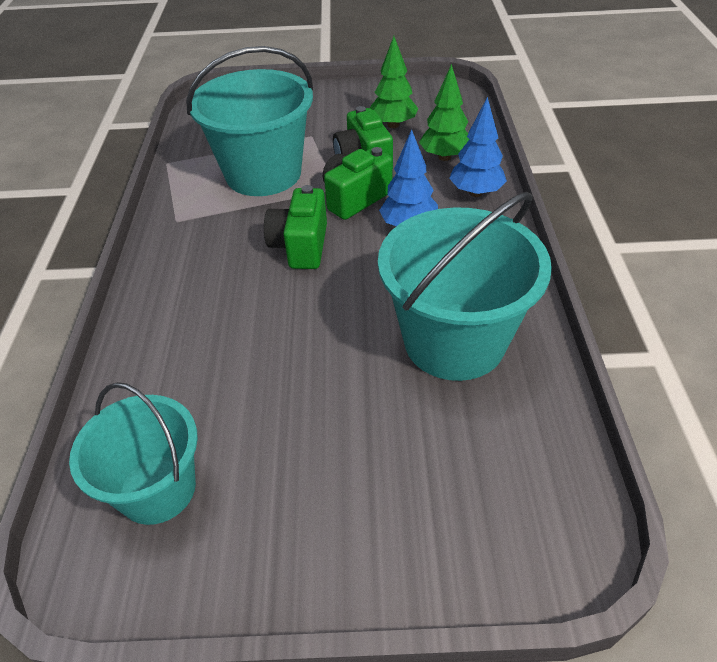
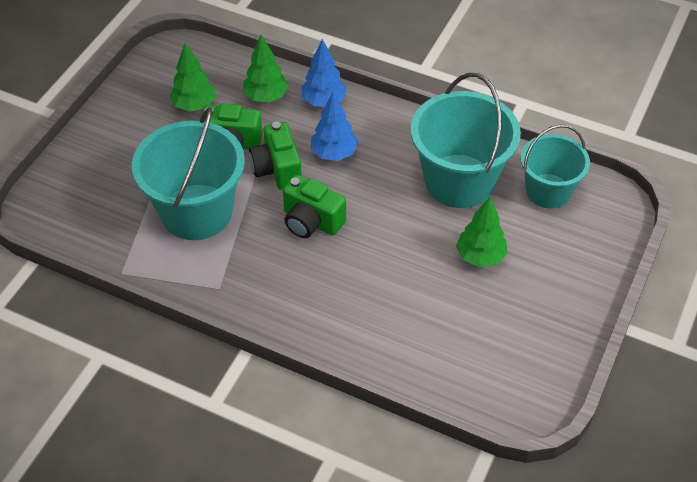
camera: 65 degrees left, 5 degrees up
turquoise bucket [69,382,198,525] -> turquoise bucket moved to [521,125,590,208]
none -> green tree [456,197,507,267]

